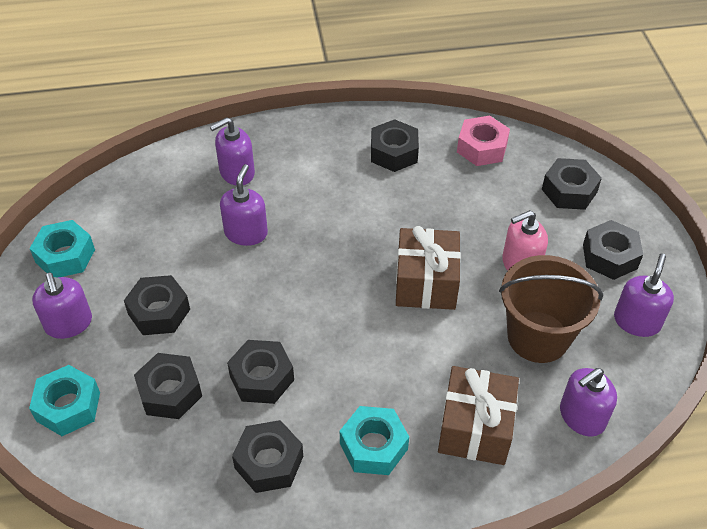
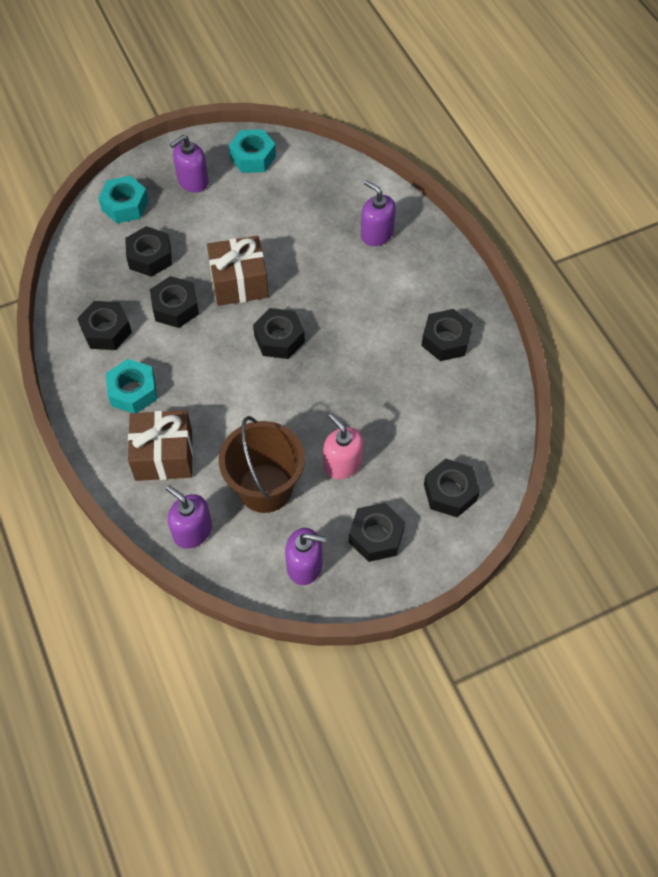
camera: 75 degrees right, 10 degrees up
black nut [124,275,190,335] -> black nut moved to [253,308,305,359]
purple soap dispenser [220,164,268,246] -> none
brown gift [396,226,461,310] -> brown gift moved to [207,236,269,306]
pink nut [457,116,510,166] -> none

